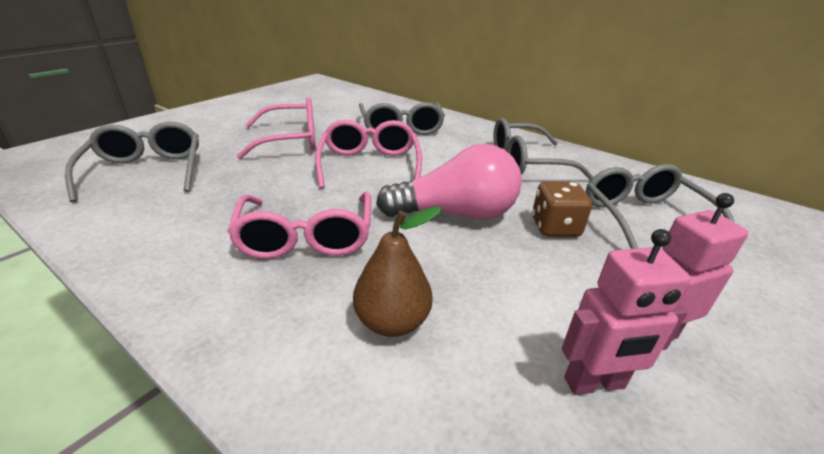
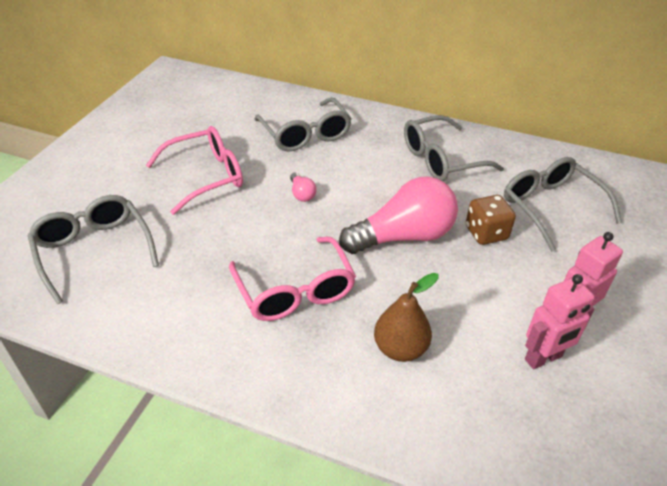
camera: 15 degrees left, 10 degrees up
pink glasses [315,120,422,188] -> pink light bulb [290,172,316,202]

